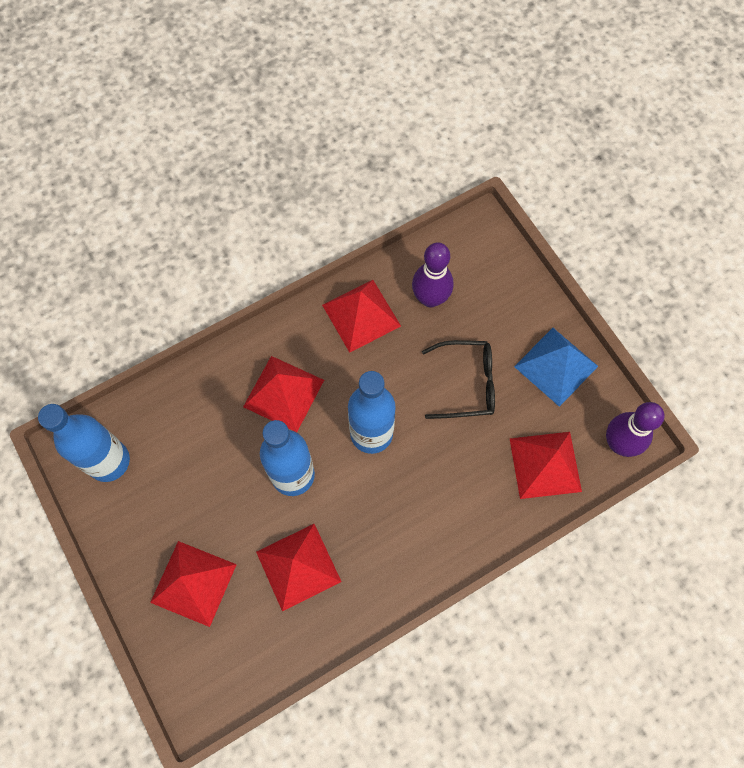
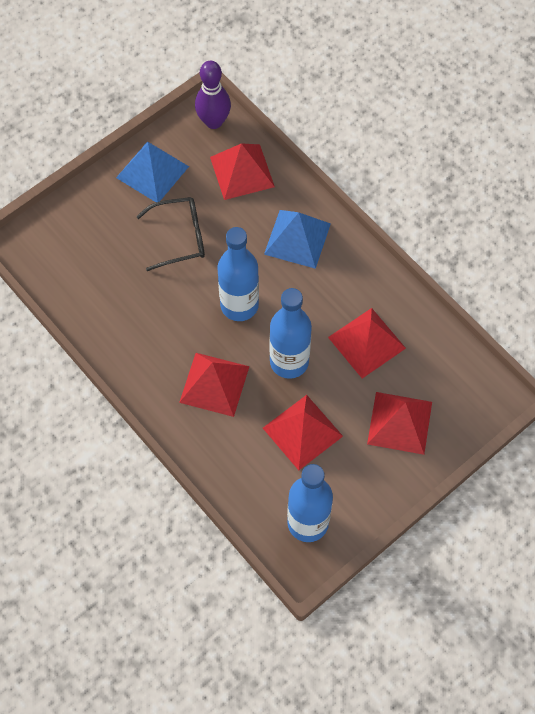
camera: 100 degrees left, 5 degrees down
red pyramid [322,280,401,353] -> red pyramid moved to [263,395,343,470]
purple bowling pin [412,242,453,307] -> none
black glasses [422,340,495,419] -> black glasses turned 90 degrees clockwise [136,197,205,271]
none -> blue pyramid [264,210,331,269]

